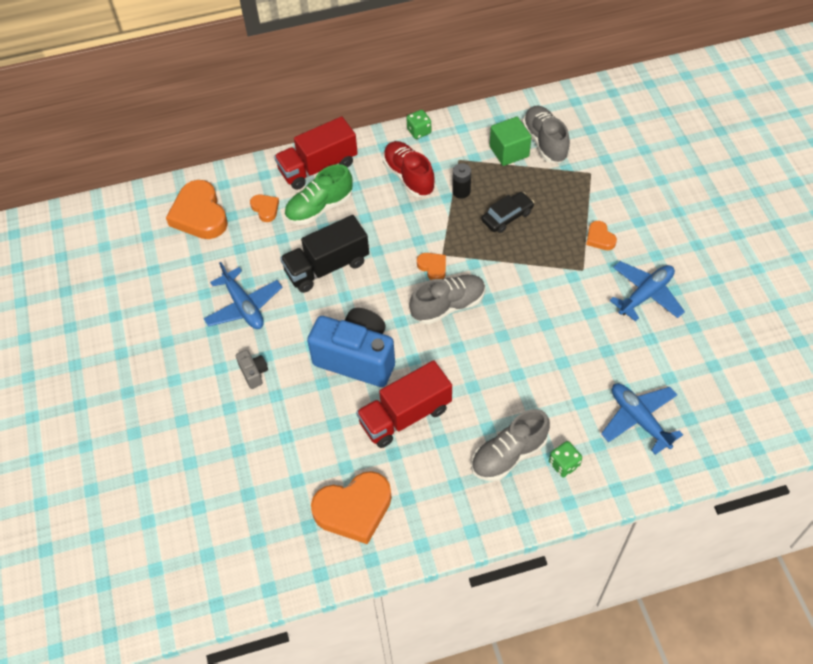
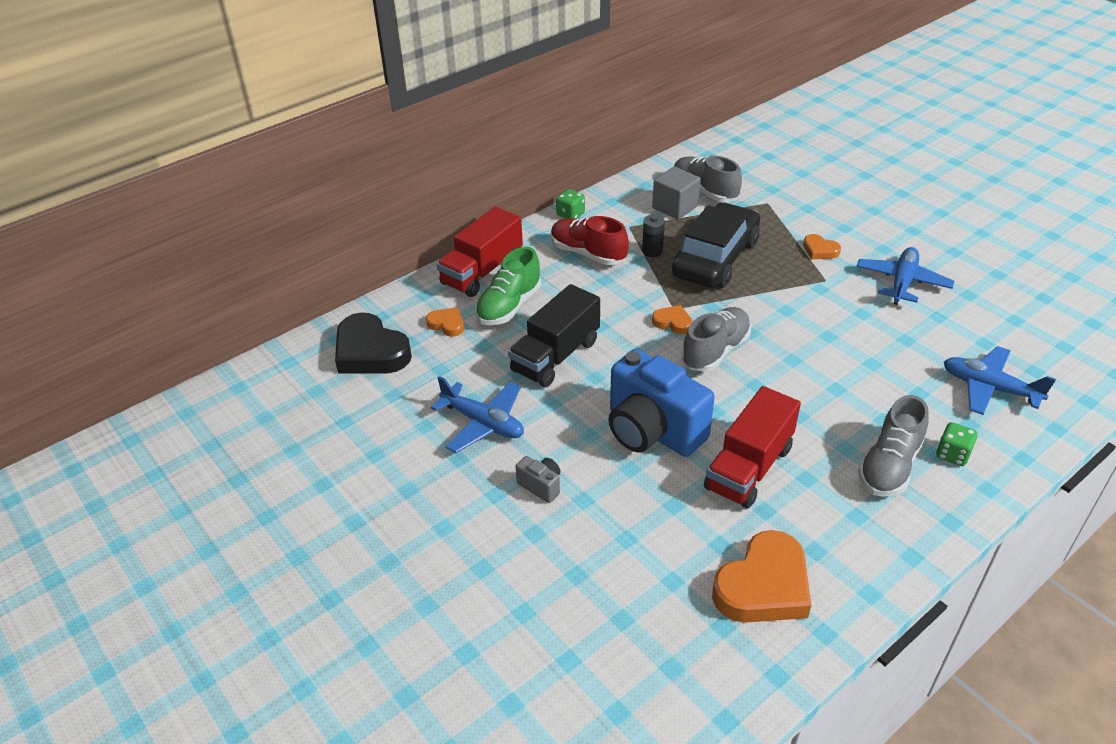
camera: 25 degrees left, 15 degrees down
orange heart [166,180,228,239] -> black heart [335,312,412,373]
blue camera [307,308,395,387] -> blue camera turned 135 degrees counterclockwise [608,349,715,457]
black car [482,192,534,233] -> black car [672,202,760,288], size x1.99
green cube [490,117,531,166] -> grey cube [652,167,701,220]

